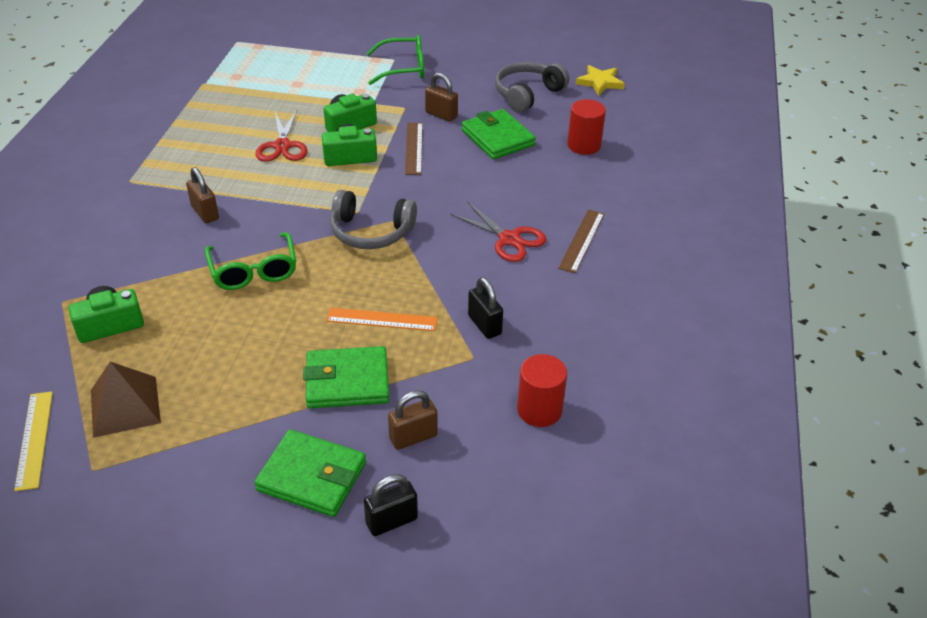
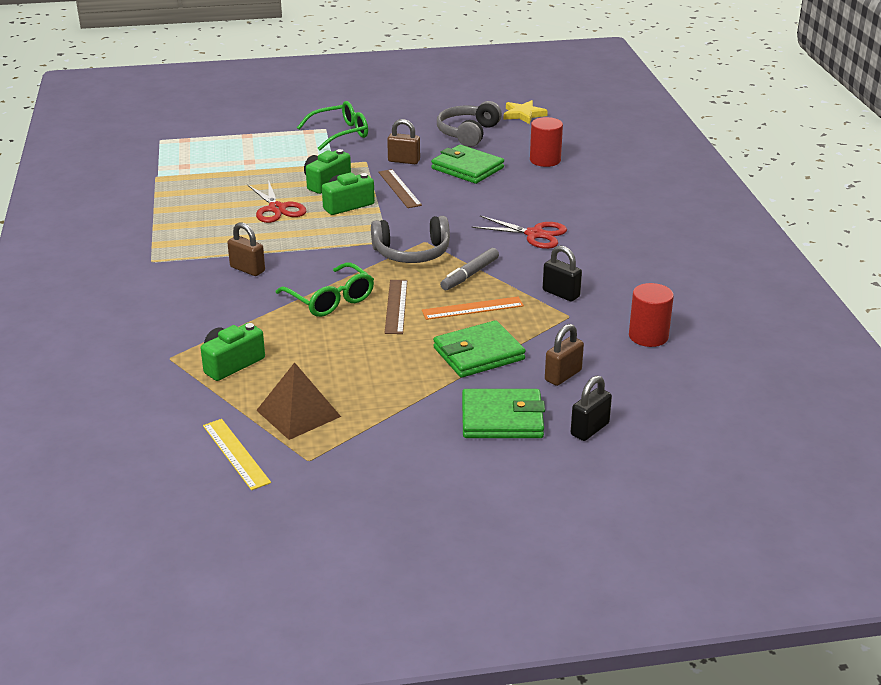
camera: 20 degrees left, 10 degrees down
brown ruler [558,209,604,273] -> brown ruler moved to [384,280,407,334]
none -> grey marker [440,248,499,290]

